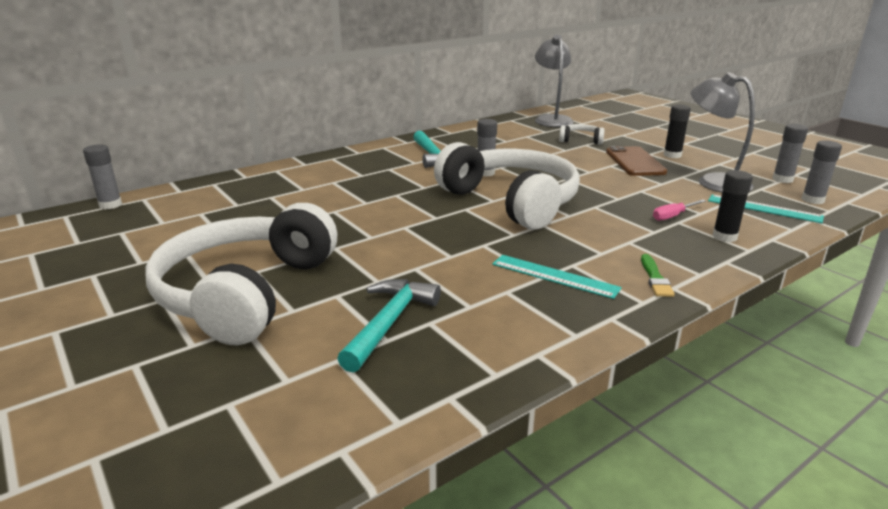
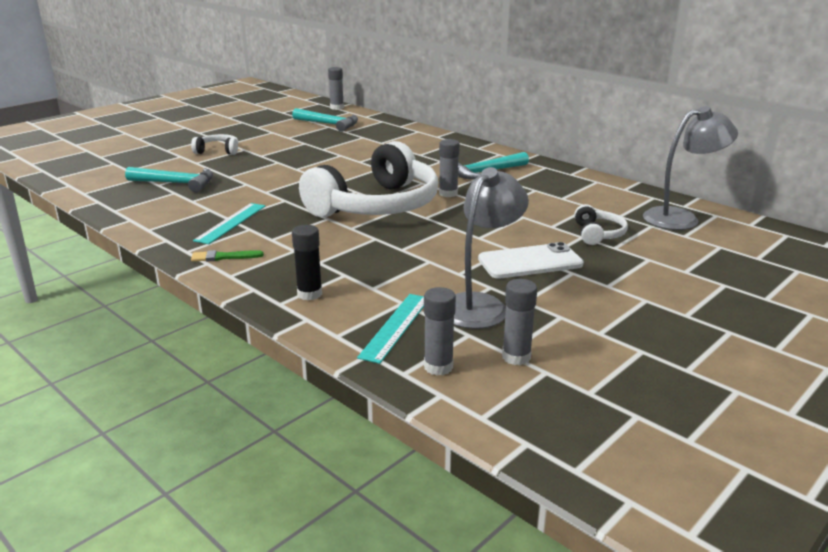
camera: 80 degrees right, 0 degrees up
white headphones [145,203,337,345] -> white headphones [191,134,238,155], size x0.41
brown phone [606,146,667,176] -> white phone [478,242,584,279]
pink screwdriver [653,199,706,221] -> none
black glue stick [663,105,691,158] -> none
none -> turquoise hammer [292,108,358,132]

